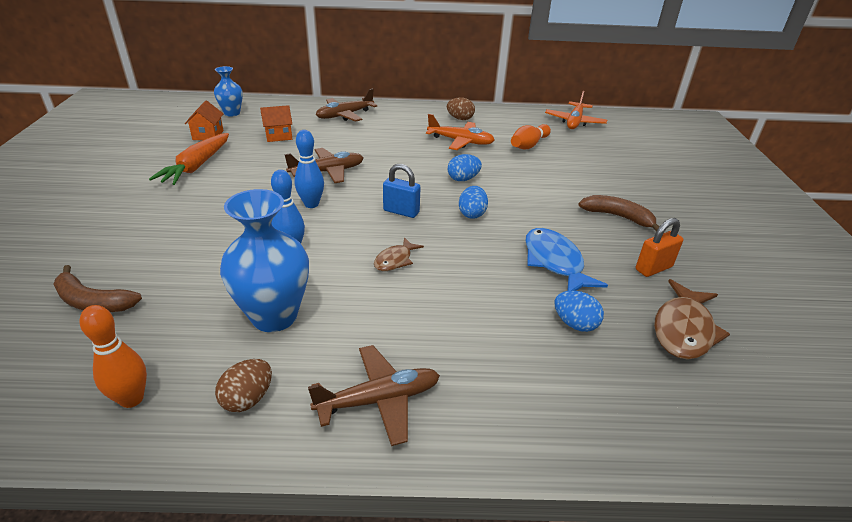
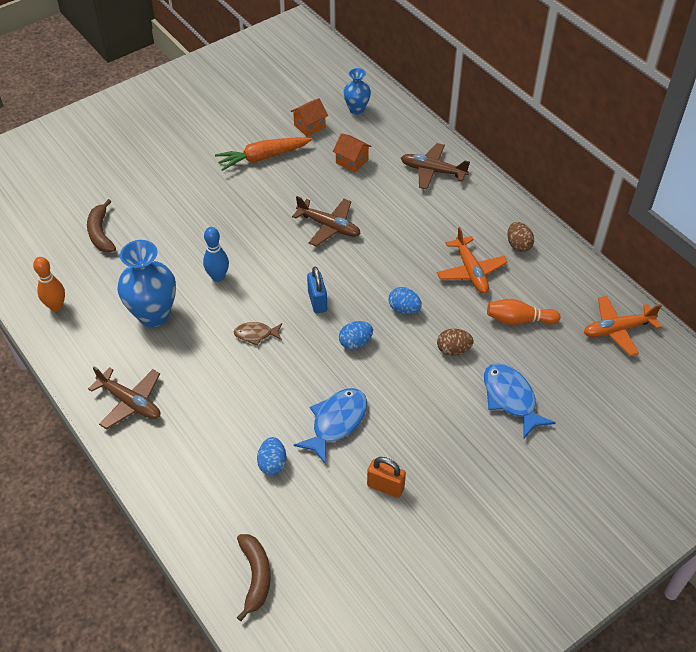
camera: 55 degrees right, 15 degrees up
brown egg [215,359,272,412] -> brown egg moved to [437,329,474,356]
blue bowling pin [295,130,324,208] -> none
brown banana [578,195,660,232] -> brown banana moved to [237,534,271,621]
brown fish [654,279,730,360] -> none
none -> blue fish [484,363,556,439]

